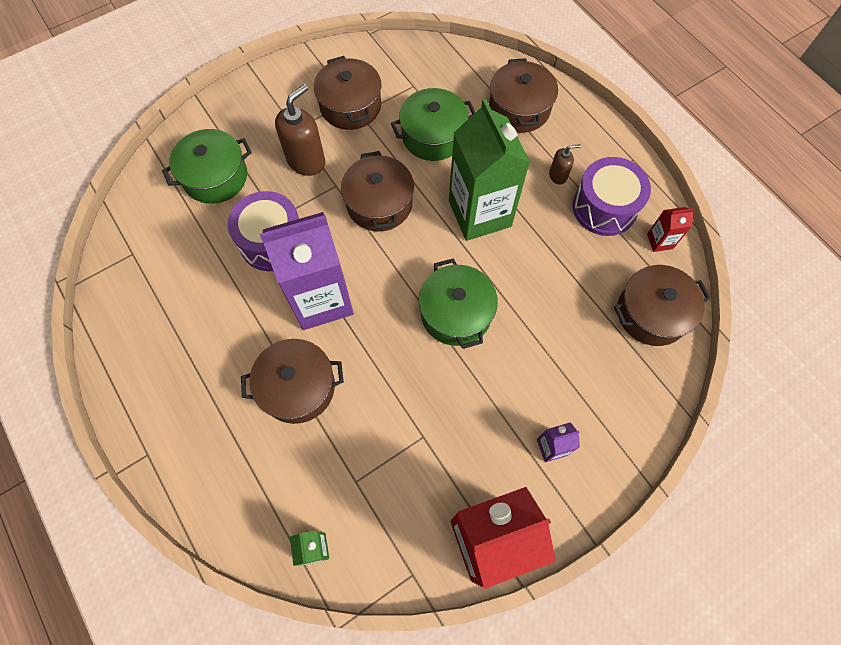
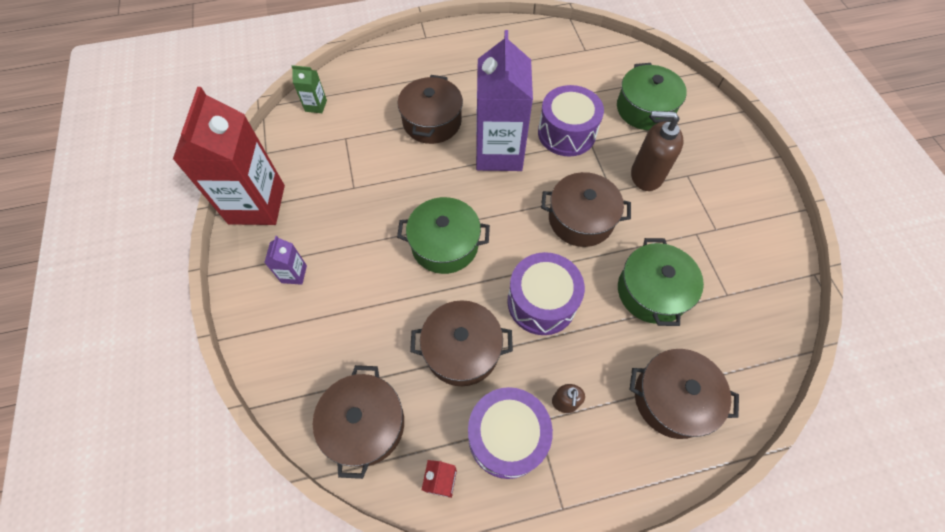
camera: 110 degrees right, 5 degrees down
brown soap dispenser [275,84,325,176] -> brown soap dispenser turned 135 degrees clockwise [631,111,684,191]
brown pot [314,56,381,130] -> brown pot moved to [410,300,513,386]
green carton [449,99,530,241] -> purple drum [507,252,585,335]

